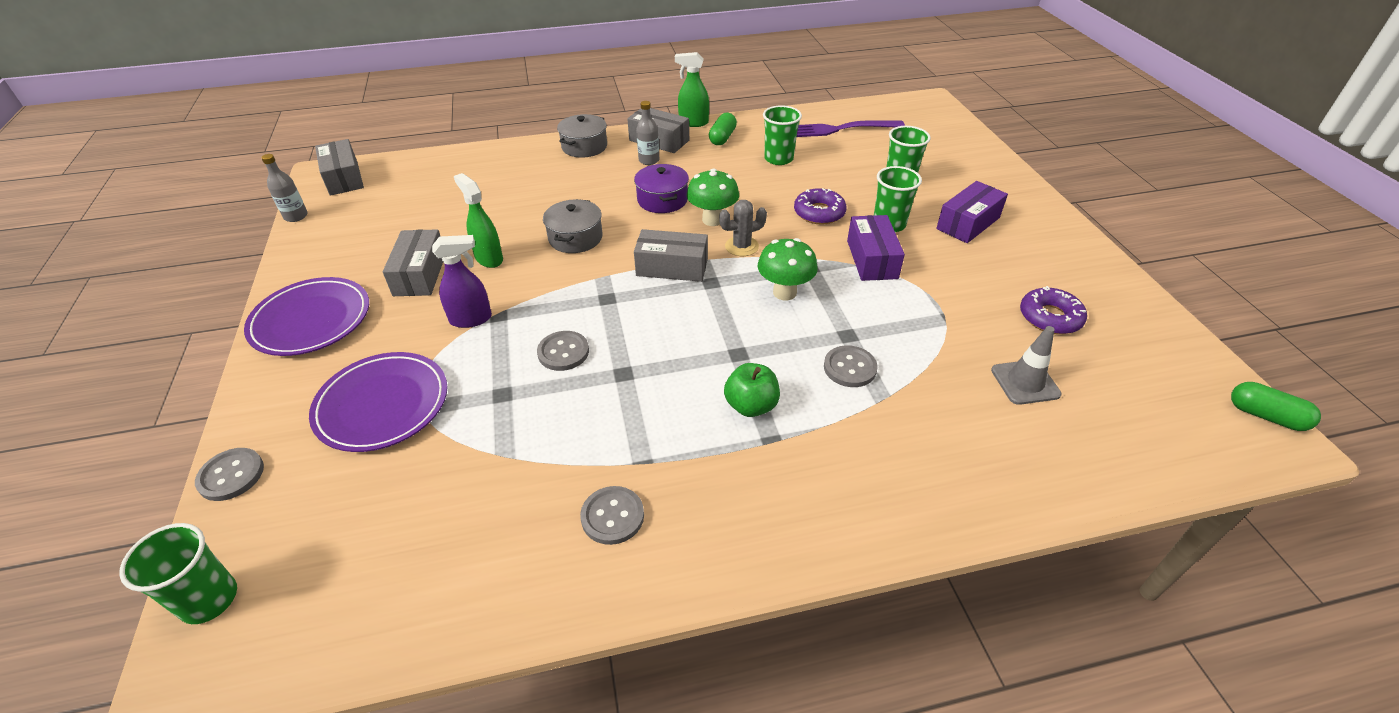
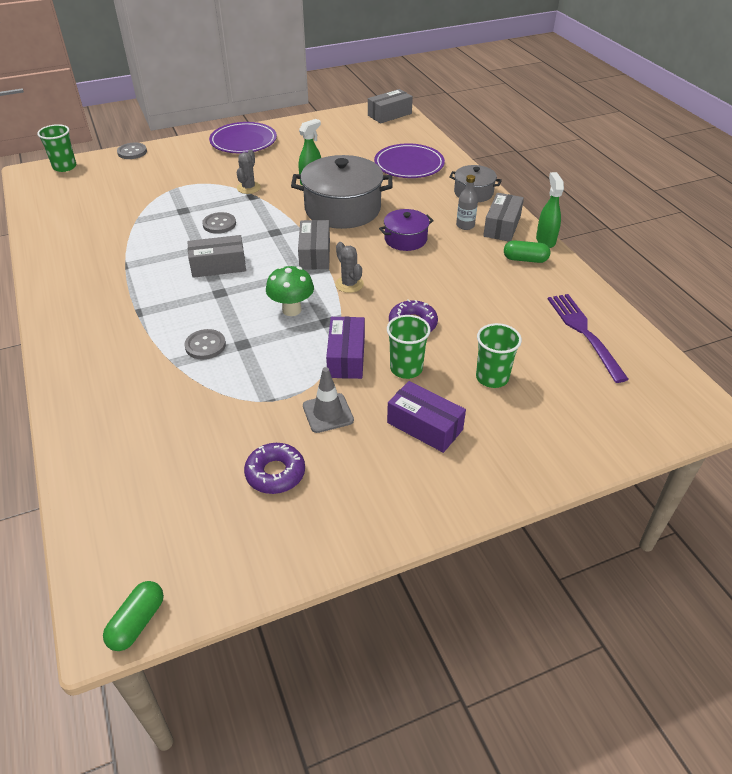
camera: 80 degrees right, 0 degrees up
grey bottle [261,154,308,222] -> none
purple plate [309,352,447,452] -> purple plate moved to [374,143,445,178]
grey box [383,229,443,296] -> grey box moved to [188,235,246,278]
purple spray bottle [432,235,492,328] -> grey cactus [237,150,261,194]
grey pot [543,199,602,253] -> grey pot [291,155,392,229], size x1.88
grey button [580,486,644,545] -> none
green mushroom [687,168,739,226] -> none
green apple [724,363,780,417] -> none
green cup [763,105,802,165] -> none
purple box [847,215,905,281] -> purple box turned 75 degrees counterclockwise [326,317,365,379]
grey traffic cone [991,326,1062,405] -> grey traffic cone moved to [303,367,354,433]

